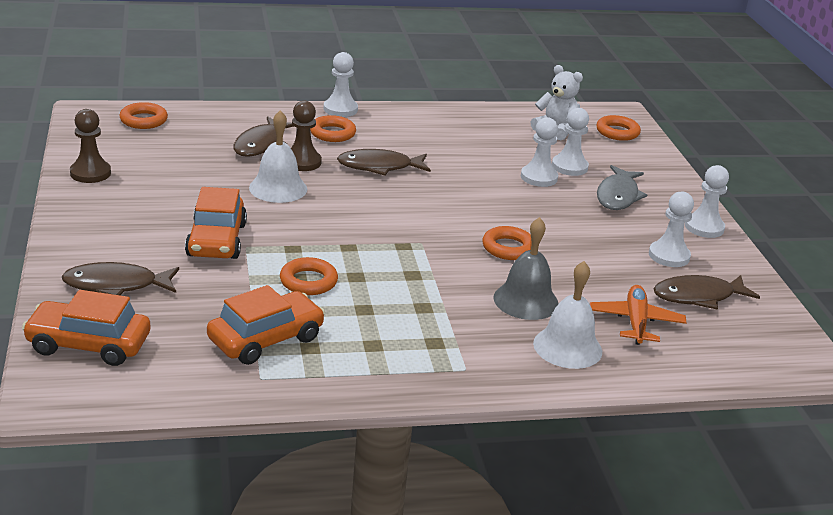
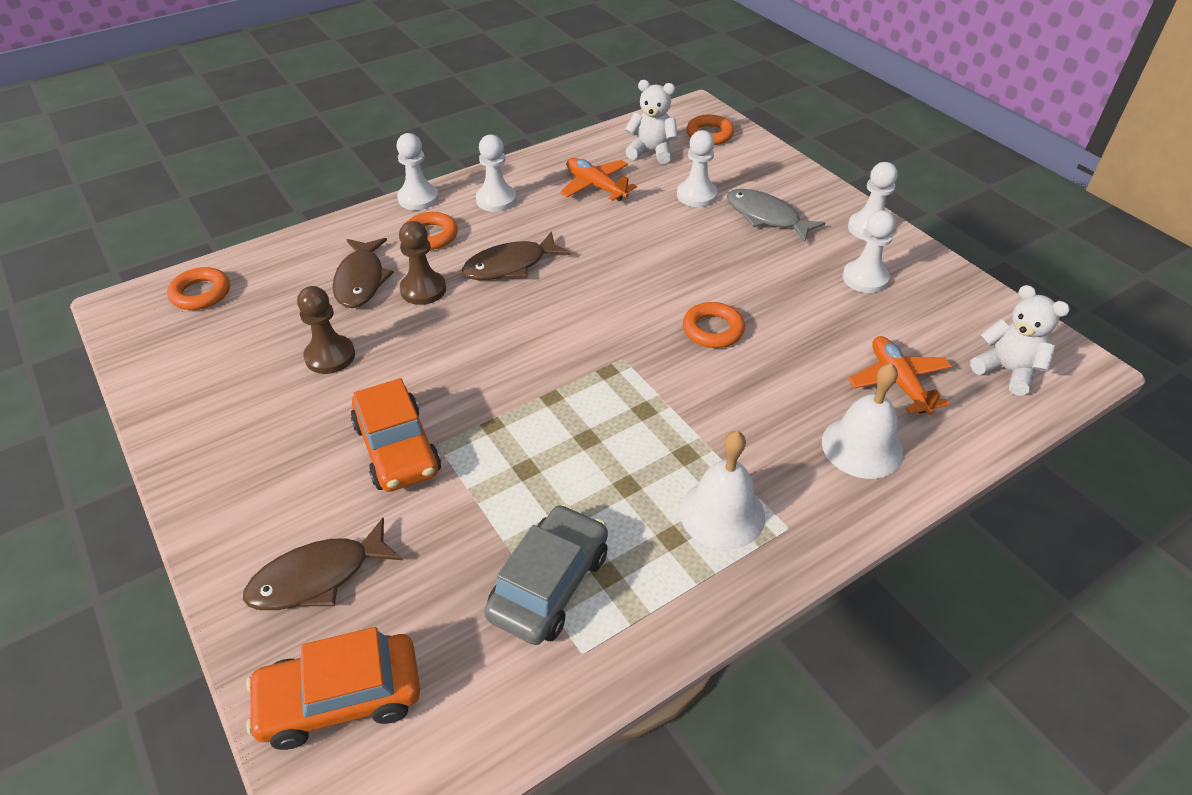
camera: 20 degrees left, 15 degrees up
brown pawn [70,109,111,183] -> brown pawn moved to [297,286,355,374]
orange car [207,285,325,365] -> grey car [484,504,608,645]
white bell [249,110,307,203] -> white bell moved to [680,431,765,550]
orange ring [280,257,338,295] -> none
grey bell [493,217,559,320] -> none
white pawn [521,117,558,187] -> white pawn moved to [476,134,517,212]
grey fish [597,165,647,210] -> grey fish turned 135 degrees clockwise [727,189,825,243]
brown fish [653,275,760,310] -> none
none -> orange plane [560,158,637,201]
none -> white teddy bear [970,285,1070,396]

